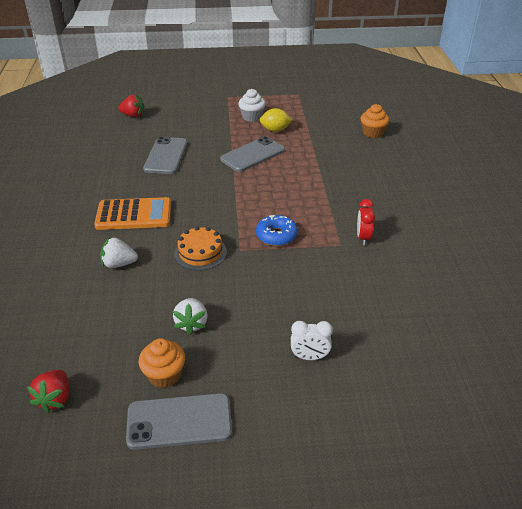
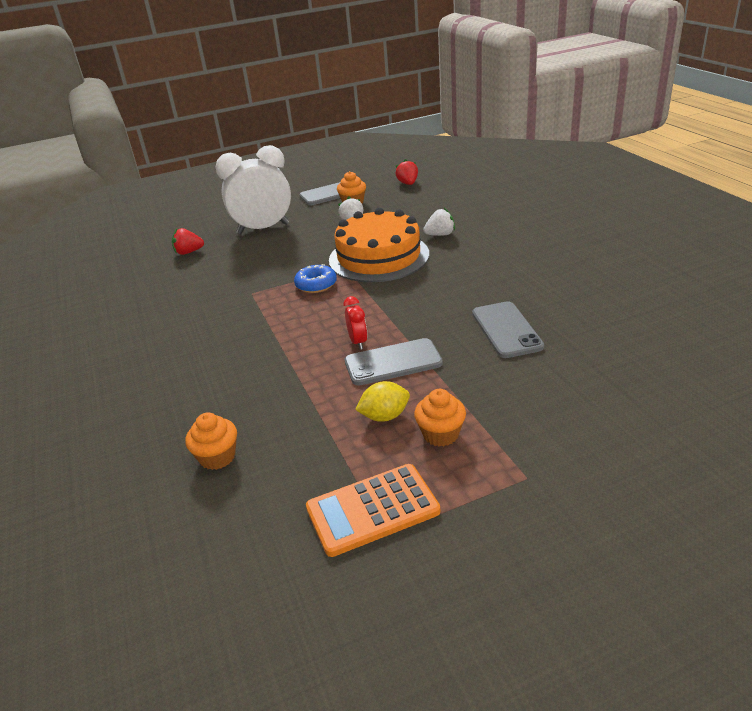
camera: 165 degrees right, 5 degrees down
orange calculator [94,197,171,230] -> orange calculator moved to [306,464,440,557]
red strawberry [118,95,144,117] -> red strawberry moved to [172,228,204,255]
orange cake [174,226,227,271] -> orange cake [329,208,429,282], size x2.06
grey phone [220,136,285,172] -> grey phone turned 45 degrees clockwise [345,338,443,386]
white cupcake [238,89,266,122] -> orange cupcake [414,389,466,446]
white clock [291,321,333,360] -> white clock [216,145,291,234], size x2.35
red clock [357,199,375,245] -> red clock moved to [344,296,368,349]

